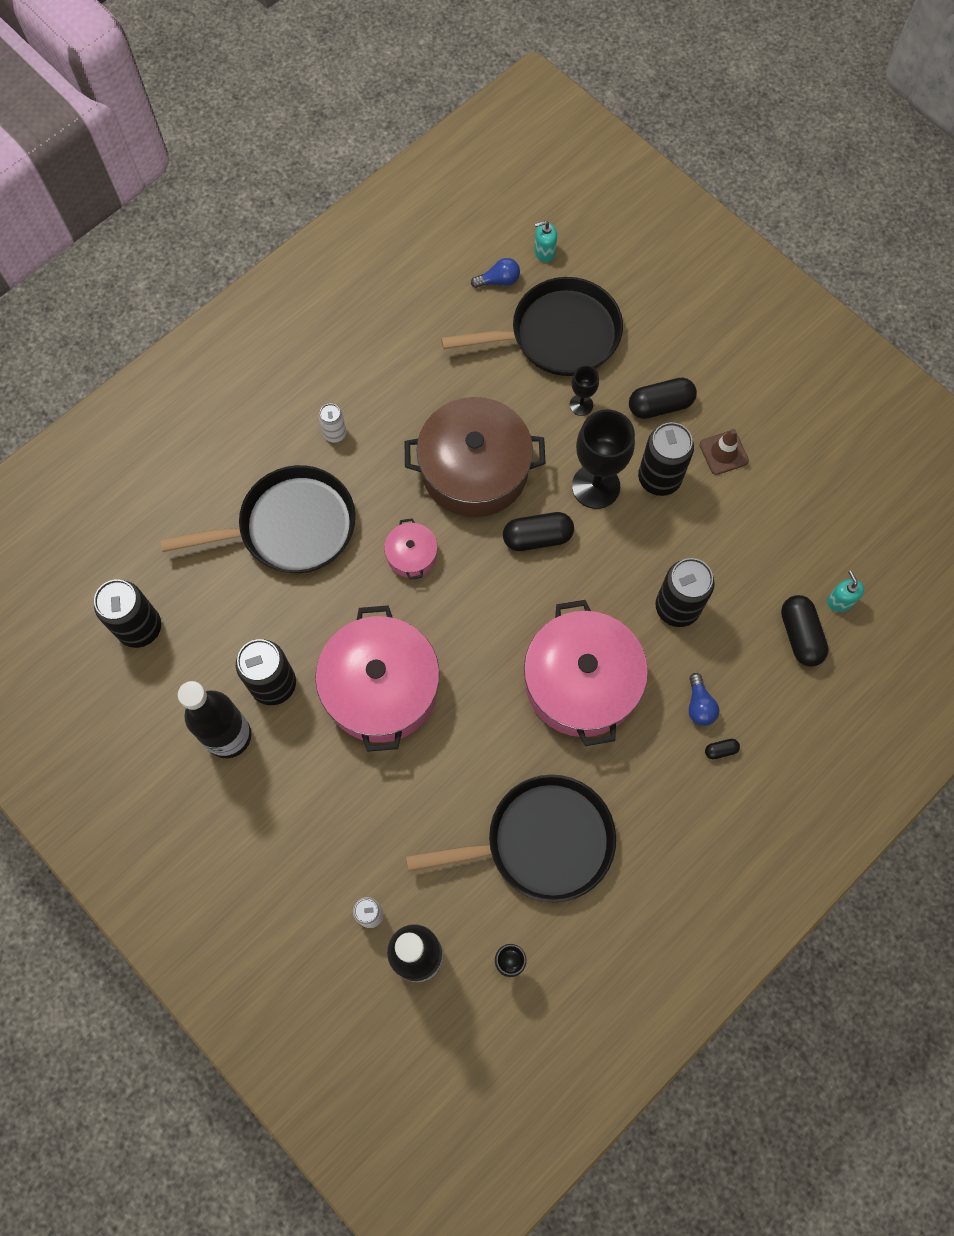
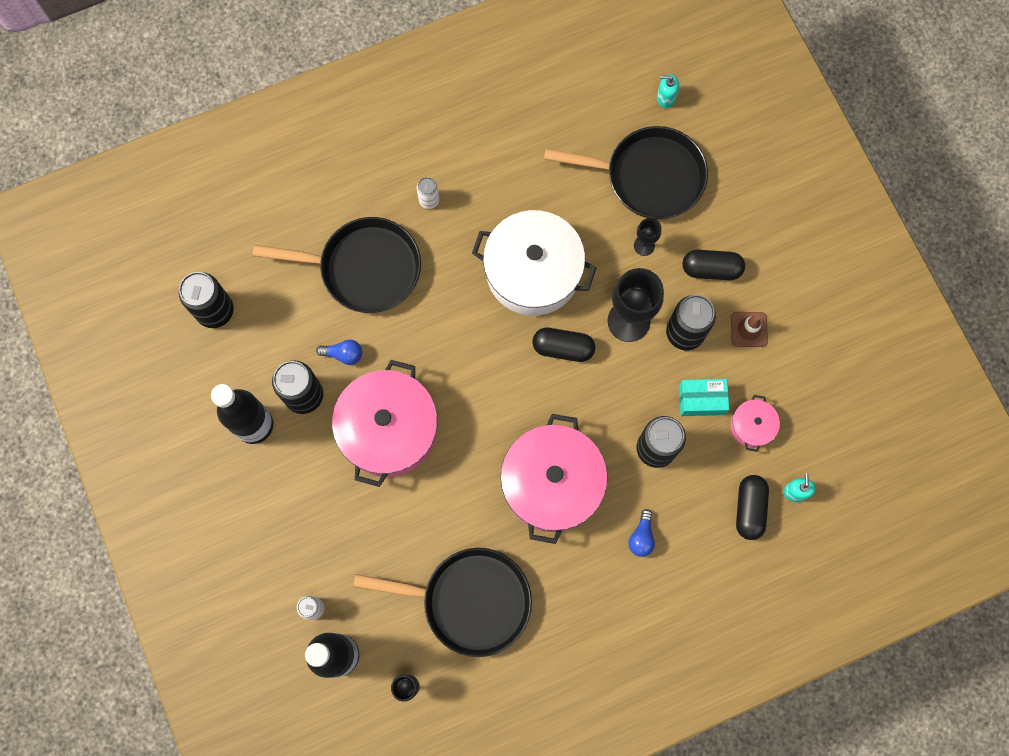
camera: 20 degrees right, 5 degrees up
pink pot [384,518,438,580] -> pink pot moved to [731,395,780,452]
brown pot [405,397,546,517] -> white pot [472,210,596,316]
blue light bulb [471,258,520,288] -> blue light bulb moved to [316,339,362,365]
black capsule [705,739,740,759] -> none
none -> turquoise box [679,379,729,416]

